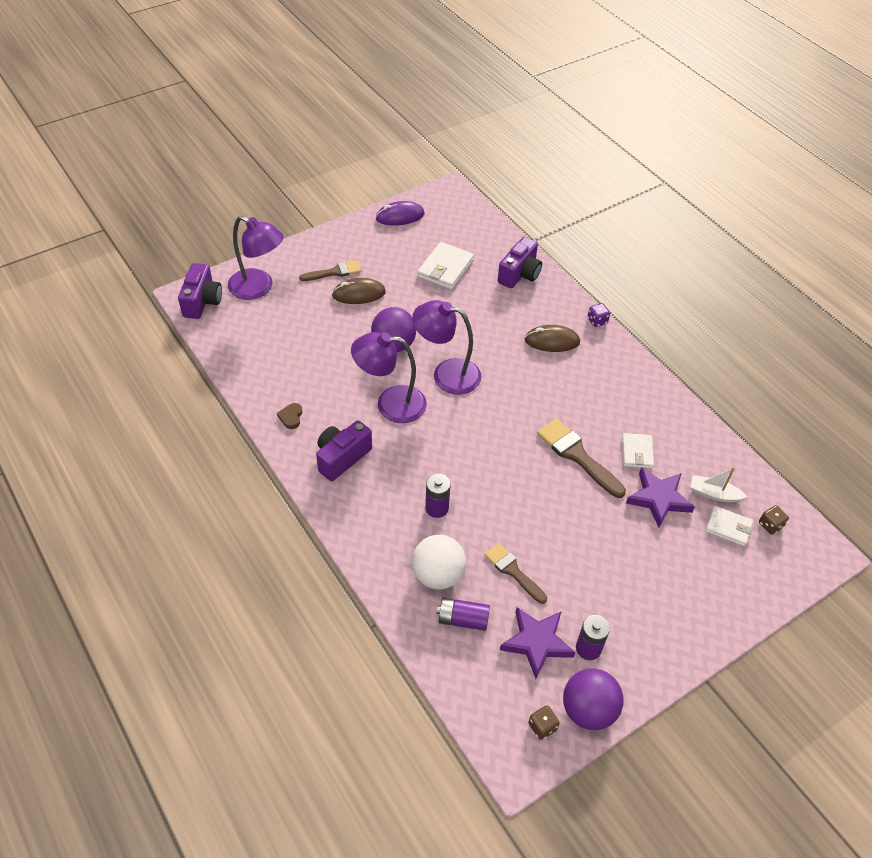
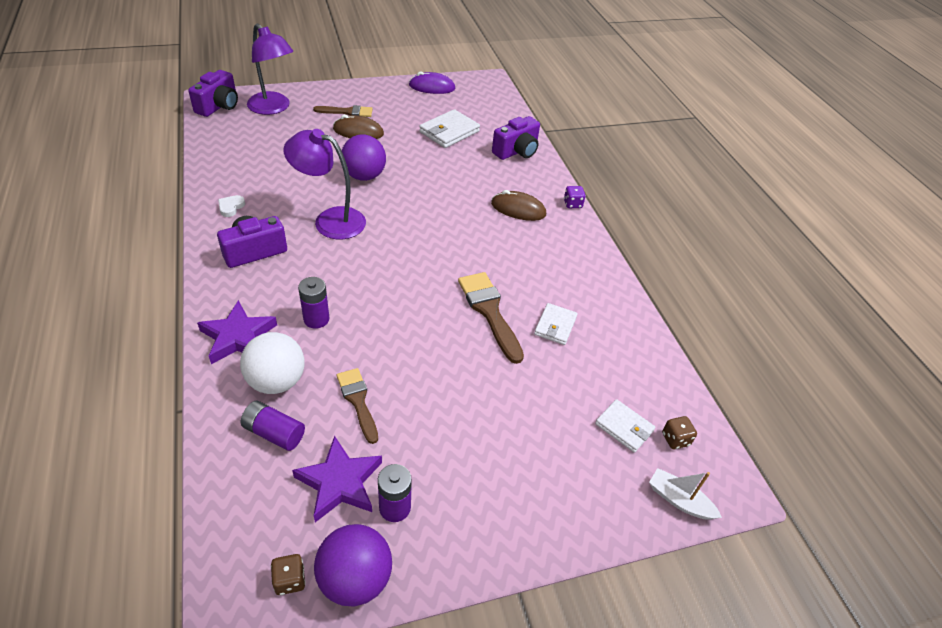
camera: 15 degrees right, 5 degrees down
brown heart [277,403,302,429] -> white heart [218,195,245,217]
purple lamp [412,300,482,395] -> none
purple star [626,468,695,528] -> purple star moved to [197,300,277,364]
white boat [691,467,747,502] -> white boat moved to [649,468,722,520]

